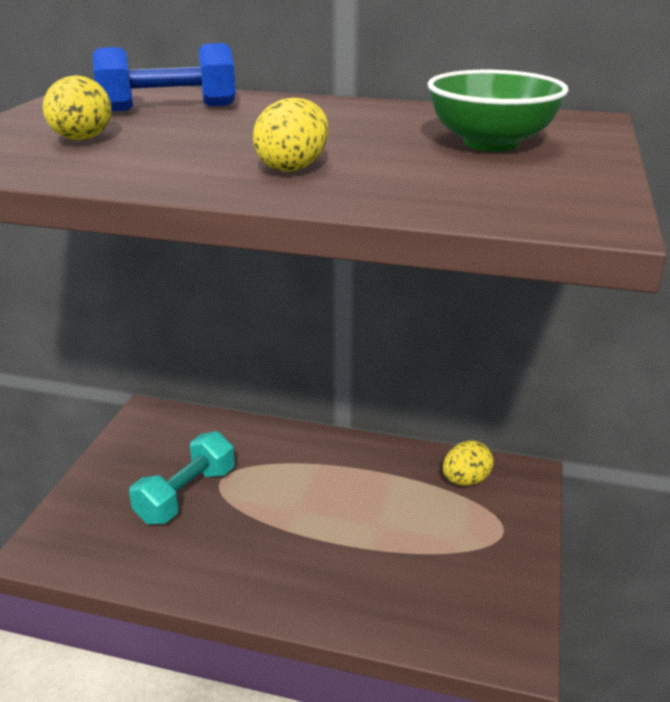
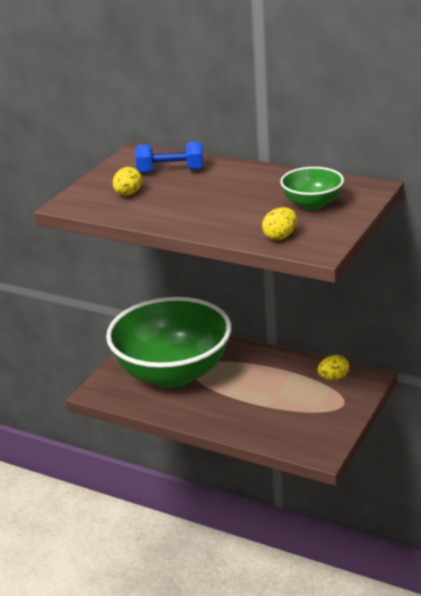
camera: 15 degrees right, 0 degrees up
turquoise dumbbell [129,431,235,524] -> green bowl [106,297,231,388]
yellow egg [253,98,328,172] -> yellow egg moved to [262,207,297,240]

